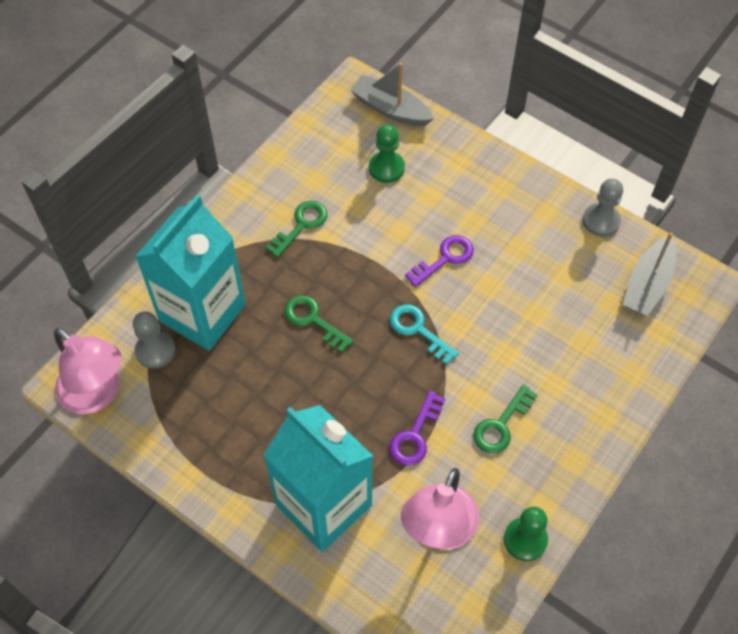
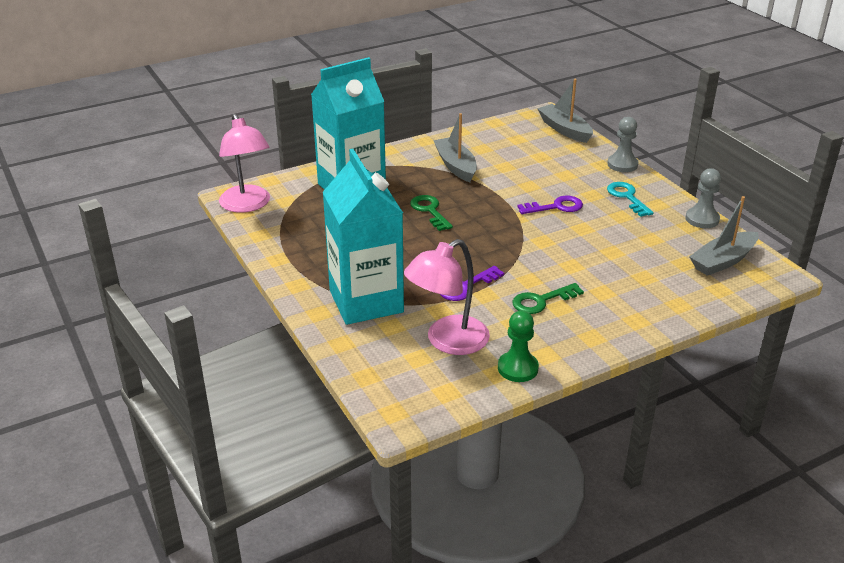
camera: 25 degrees right, 25 degrees down
grey pawn [133,311,176,369] -> grey pawn moved to [607,117,638,172]
green key [265,201,327,258] -> grey boat [433,113,477,182]
green pawn [369,124,405,183] -> none
turquoise key [390,304,459,365] -> turquoise key moved to [607,182,654,217]

